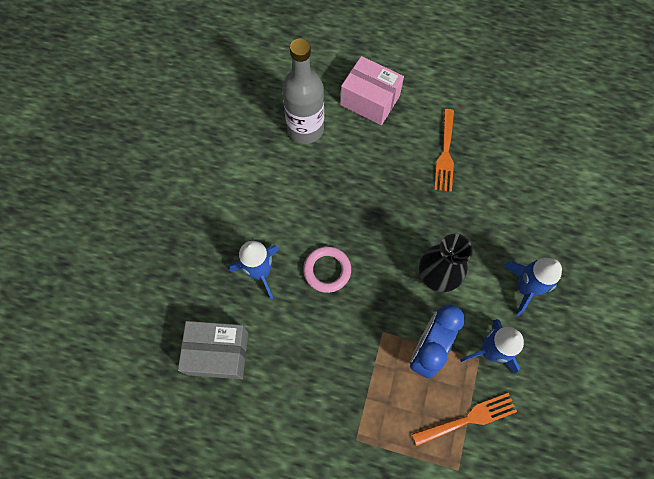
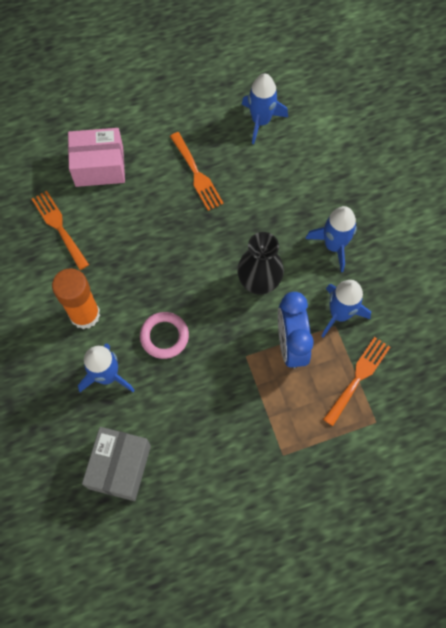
camera: 35 degrees left, 0 degrees up
grey box [178,321,248,379] -> grey box turned 45 degrees counterclockwise [82,427,151,501]
grey bottle [282,39,324,144] -> orange fork [32,191,89,270]
none -> orange glue stick [52,268,100,329]
none -> blue rocket [242,73,288,144]

